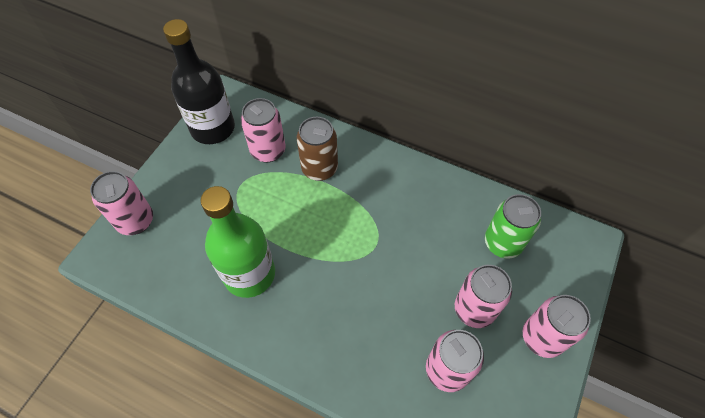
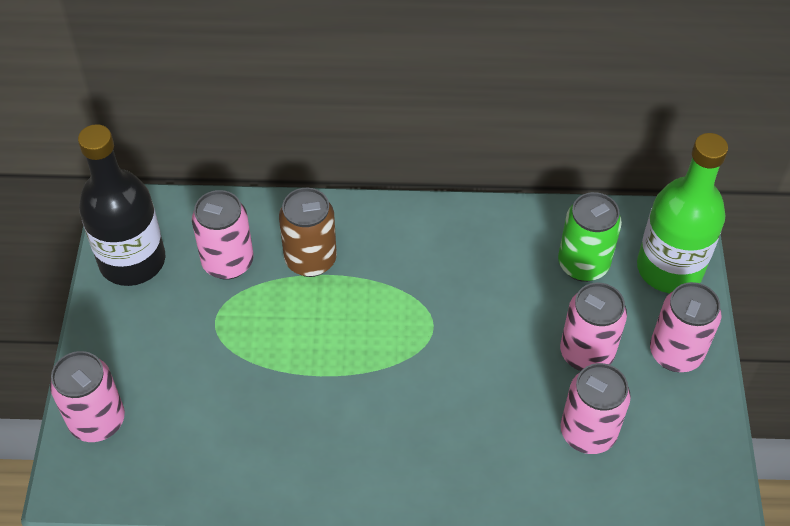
camera: 25 degrees left, 5 degrees down
green bottle [200,186,275,298] -> green bottle moved to [637,133,728,293]

